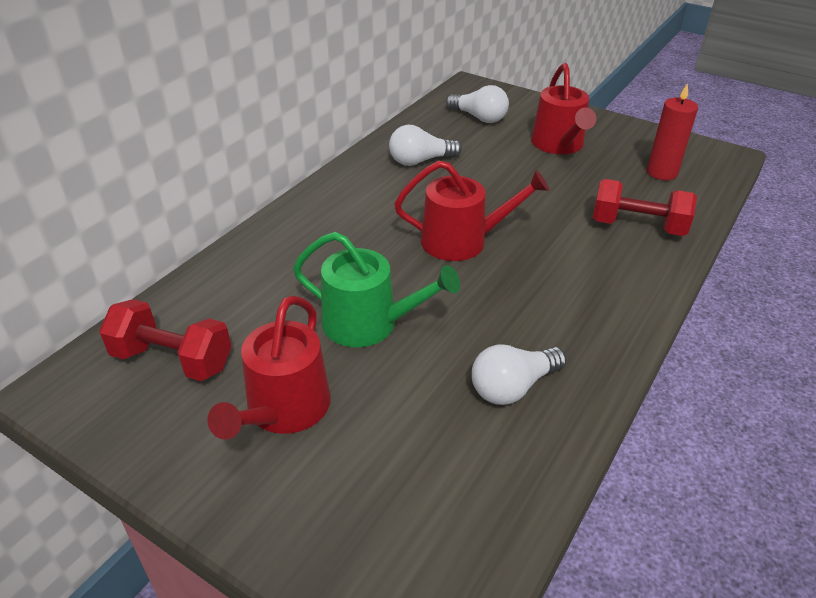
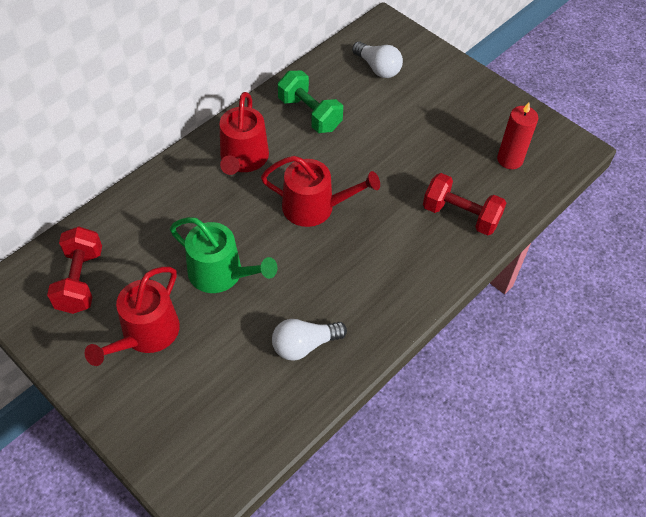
camera: 10 degrees right, 15 degrees up
red dumbbell [99,299,231,381] -> red dumbbell turned 60 degrees clockwise [47,226,102,314]
white light bulb [389,125,462,166] -> green dumbbell [278,71,343,133]
red watering can [531,63,596,154] -> red watering can moved to [219,92,269,175]

